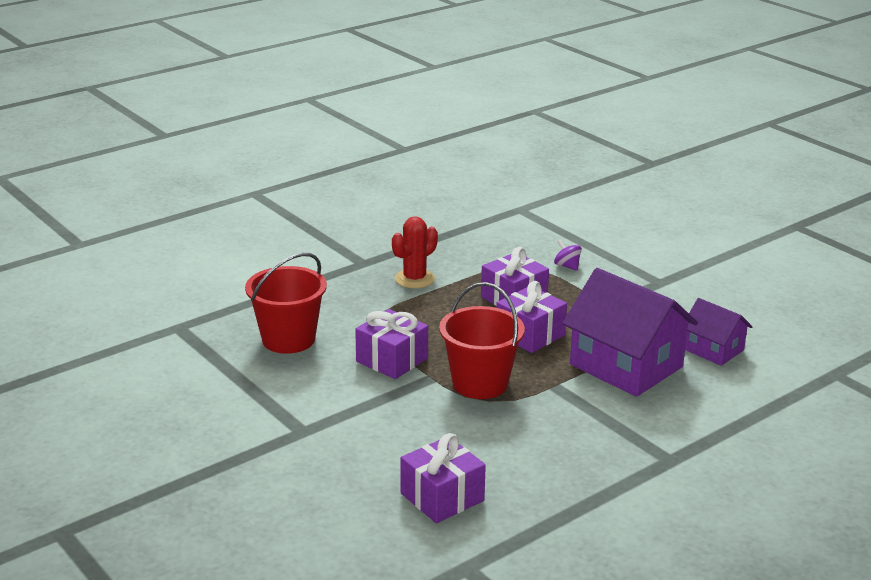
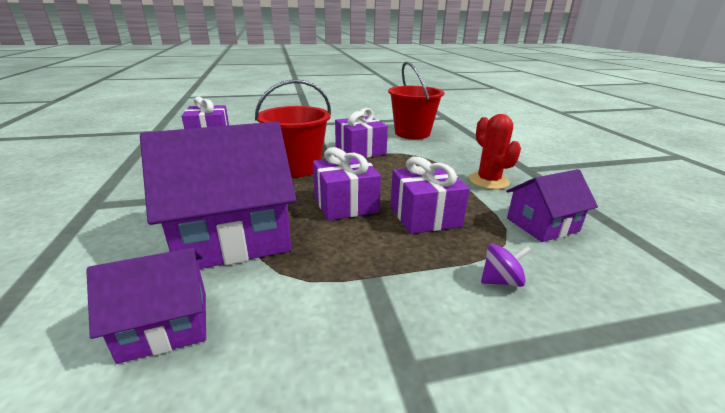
camera: 115 degrees right, 0 degrees up
none -> purple house [506,169,598,242]

